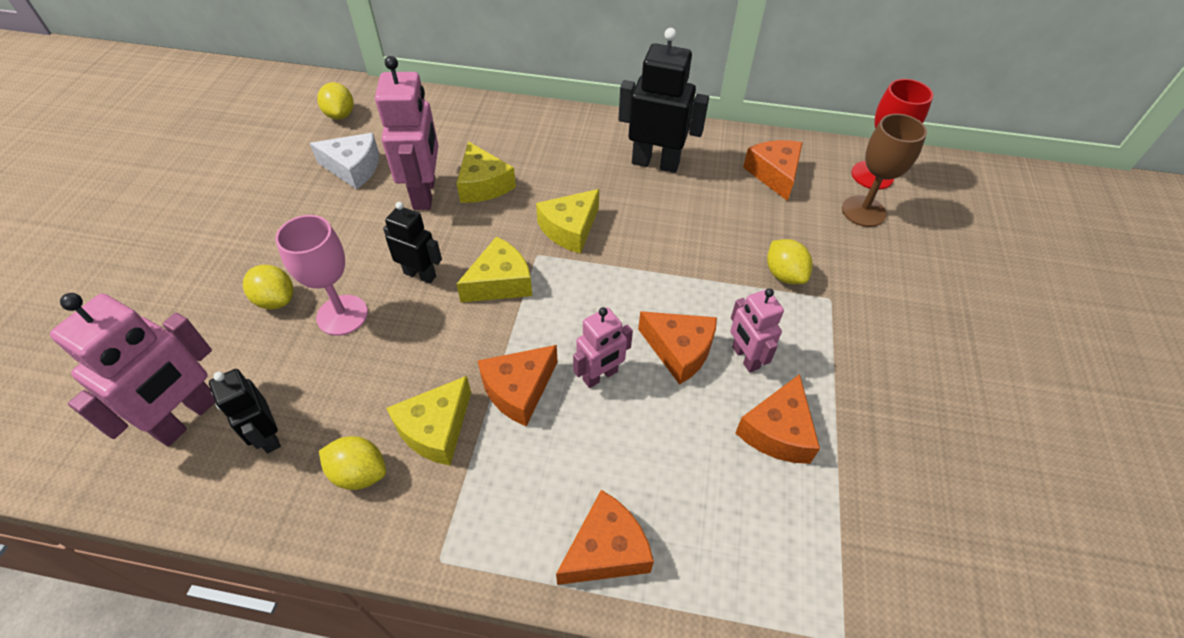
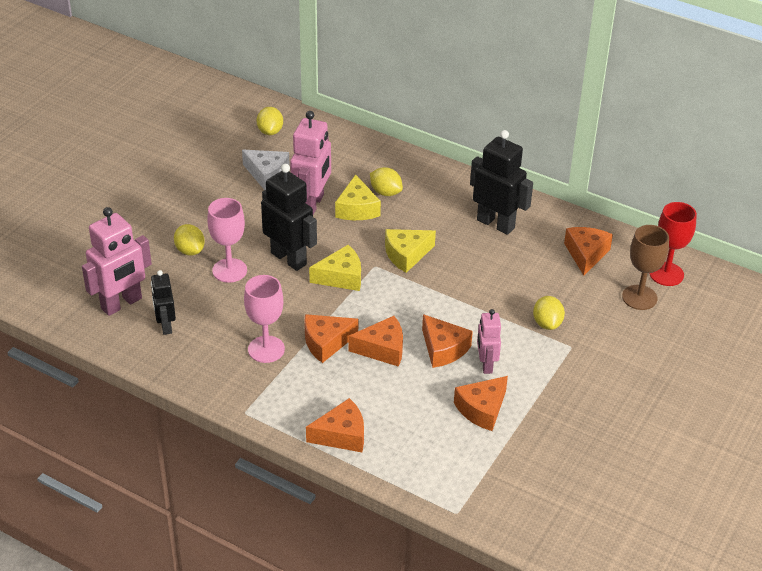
camera: 20 degrees right, 10 degrees down
yellow lemon [319,436,386,490] -> yellow lemon moved to [370,167,403,196]
black robot [383,202,442,284] -> black robot [261,164,317,271], size x1.68
yellow cheese [386,376,471,466] -> pink goblet [244,275,285,363]
pink robot [573,307,633,388] -> orange cheese [348,316,403,367]

